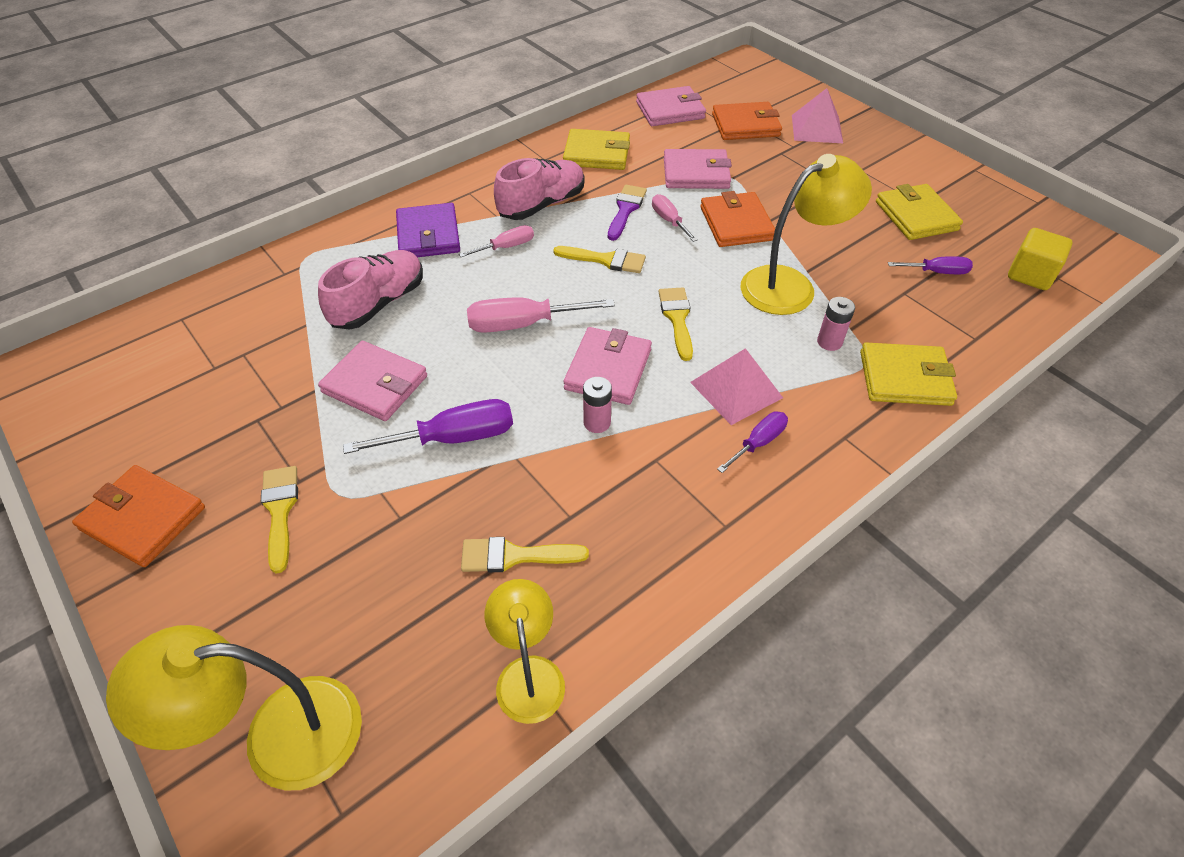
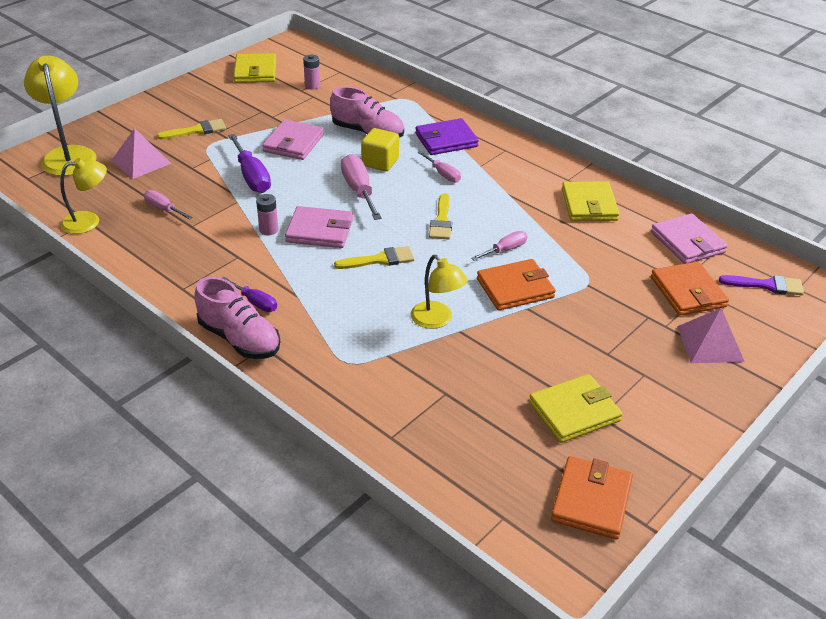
camera: 80 degrees right, 10 degrees down
orange wallet [72,465,205,567] -> orange wallet moved to [551,456,633,540]
yellow brush [461,537,589,572] -> pink screwdriver [144,190,193,220]
pink shoe [494,158,585,220] -> pink shoe moved to [194,277,280,359]
purple brush [608,185,647,241] -> purple brush moved to [719,275,804,295]
pink wallet [664,149,732,189] -> none
pink pyramid [690,348,783,425] -> pink pyramid moved to [111,128,171,179]
yellow lamp [740,154,872,315] -> yellow lamp [411,255,468,329], size x0.64
pink battery [817,297,855,351] -> pink battery moved to [303,55,320,90]
yellow wallet [860,342,957,406] -> yellow wallet moved to [233,53,276,83]
purple screwdriver [888,256,973,274] -> none
yellow cube [1008,228,1073,290] -> yellow cube moved to [361,128,399,171]

